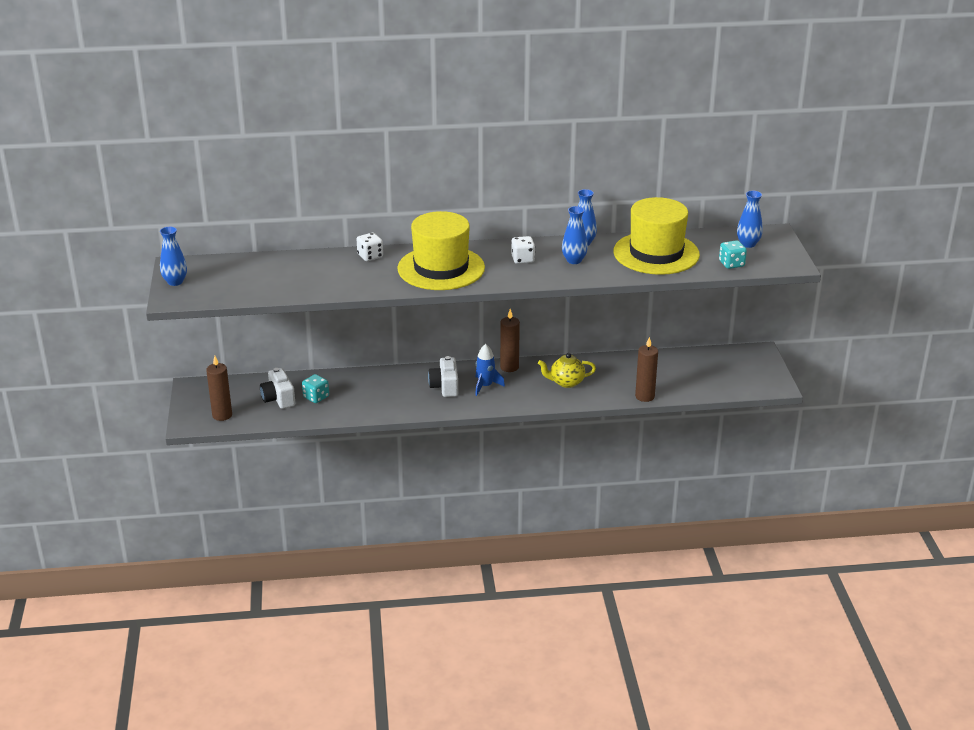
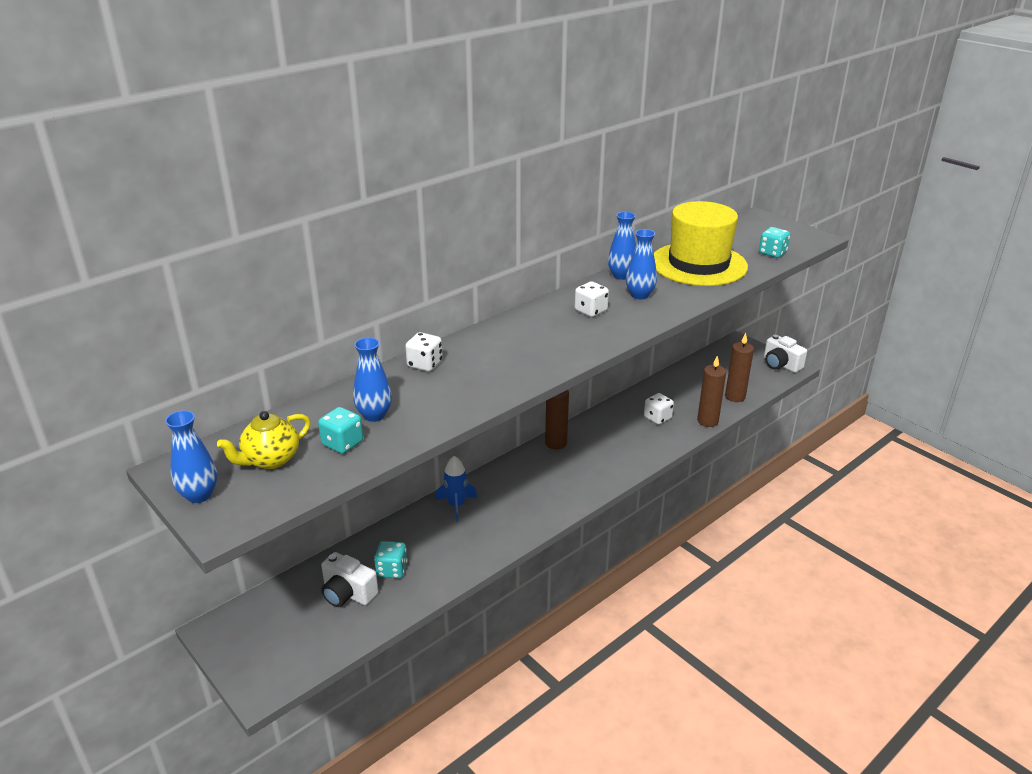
camera: 35 degrees left, 0 degrees up
brown candle [206,356,232,421] -> brown candle moved to [725,333,754,402]
yellow hat [397,211,485,290] -> none
white camera [428,356,458,397] -> white camera moved to [764,335,807,373]
blue rocket [475,344,505,396] -> blue rocket moved to [435,456,477,522]
yellow teapot [538,353,596,388] -> yellow teapot moved to [217,411,311,469]
blue vase [737,191,763,248] -> blue vase moved to [353,337,392,422]
none -> turquoise dice [318,407,363,454]
none -> white dice [644,393,674,425]

